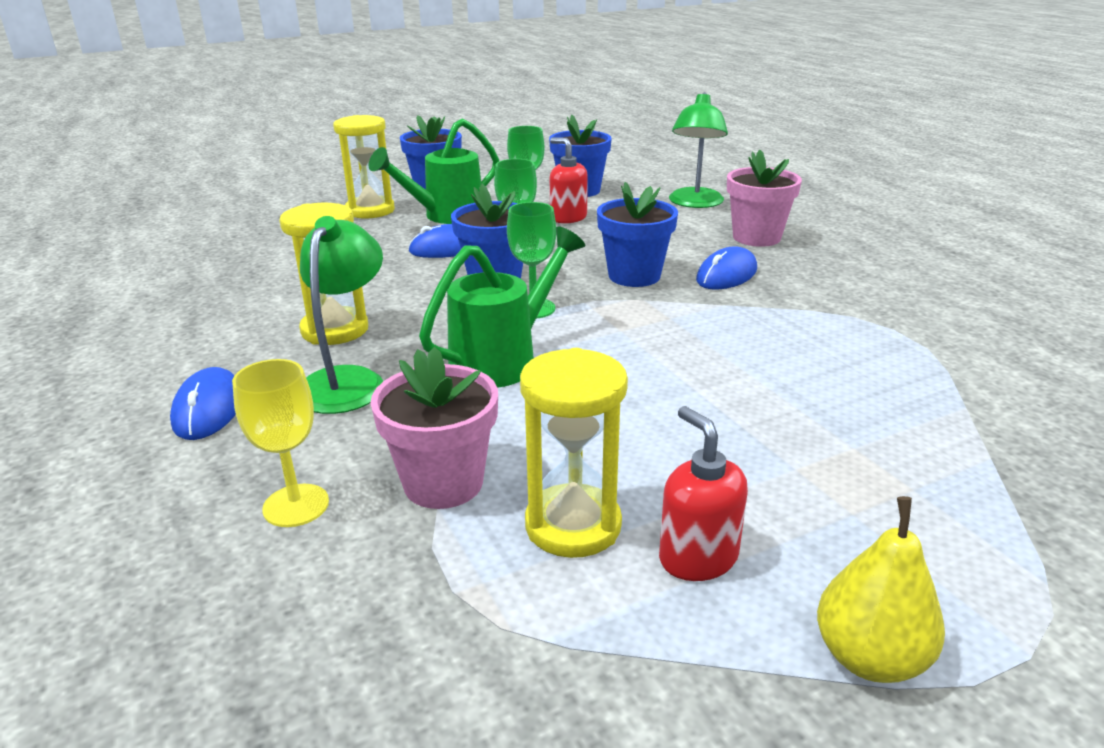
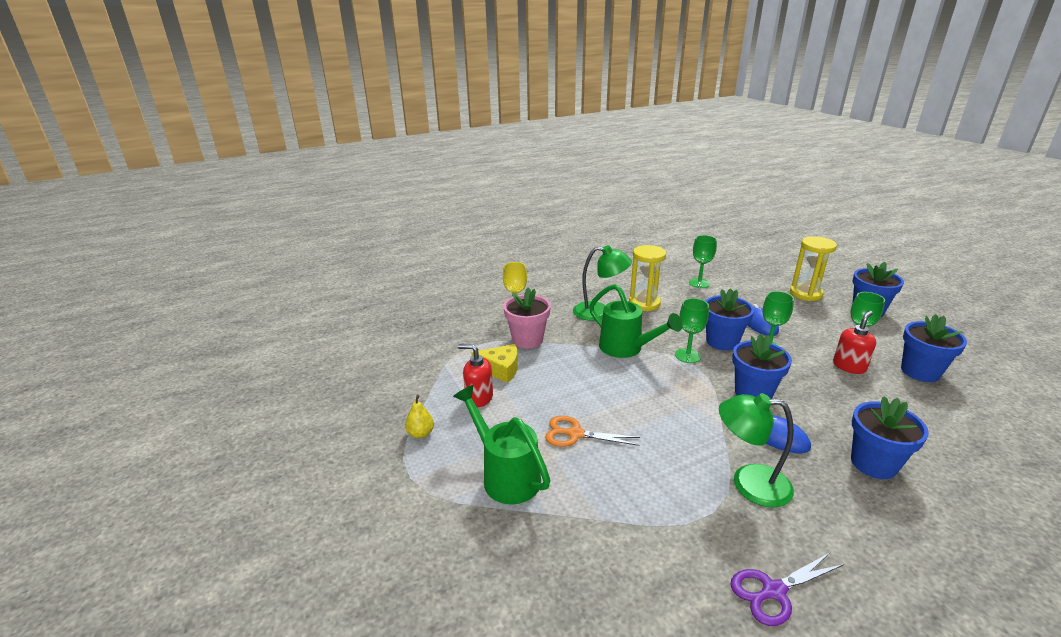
camera: 90 degrees right, 0 degrees up
blue mouse [170,367,236,440] -> none
green watering can [368,119,499,224] -> green watering can moved to [453,385,550,505]
yellow hourglass [520,348,628,558] -> yellow cheese [471,344,518,383]
red soap dispenser [659,406,748,581] -> red soap dispenser turned 135 degrees counterclockwise [458,344,493,407]
green lamp [669,92,728,208] -> green lamp moved to [719,393,794,508]
pink flower pot [727,150,802,247] -> blue flower pot [851,396,929,479]
yellow pear [817,496,945,683] -> yellow pear [405,395,434,438], size x0.66
none -> orange scissors [545,416,640,447]
none -> green goblet [689,235,717,288]
none -> purple scissors [730,553,844,626]

